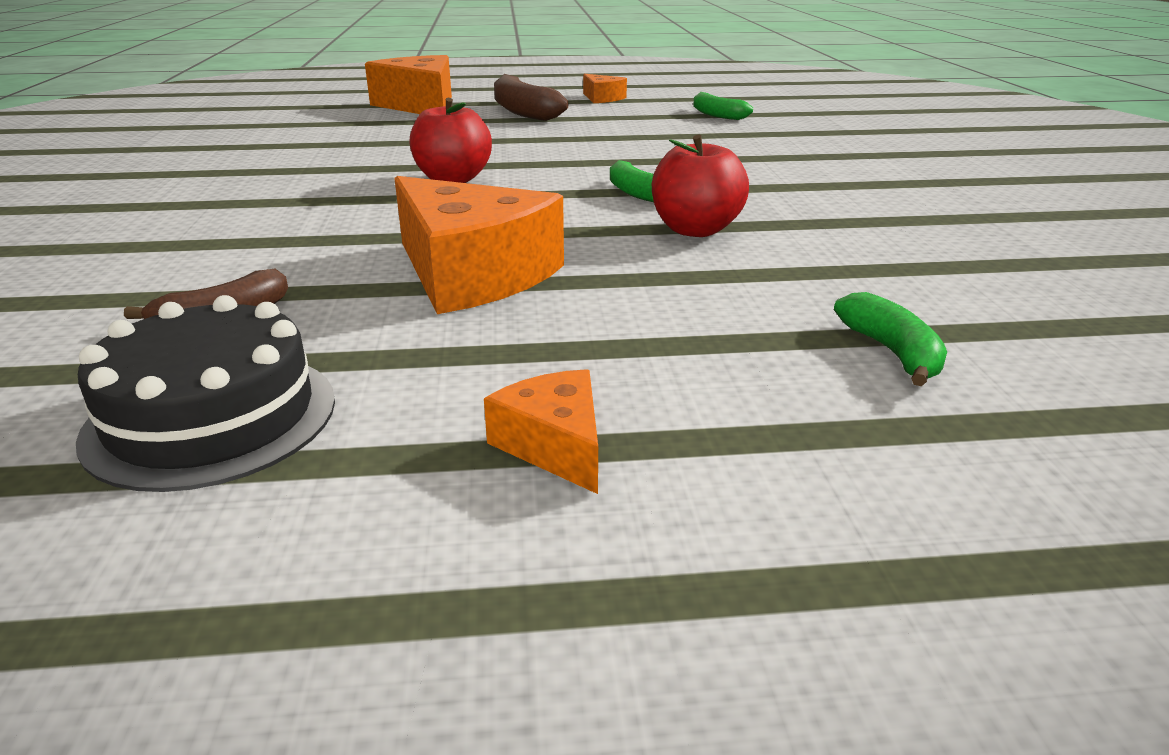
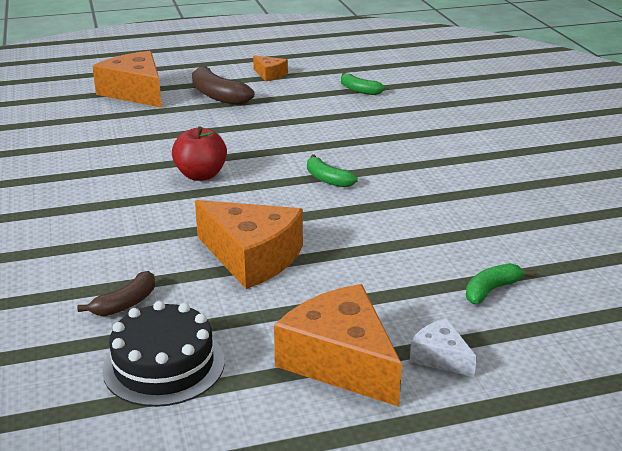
camera: 10 degrees left, 0 degrees up
orange cheese [484,369,598,494] -> orange cheese [274,284,402,407], size x2.01
red apple [652,135,749,237] -> none
green banana [834,292,947,386] -> green banana turned 105 degrees counterclockwise [466,263,534,304]
none -> white cheese [409,318,477,377]

